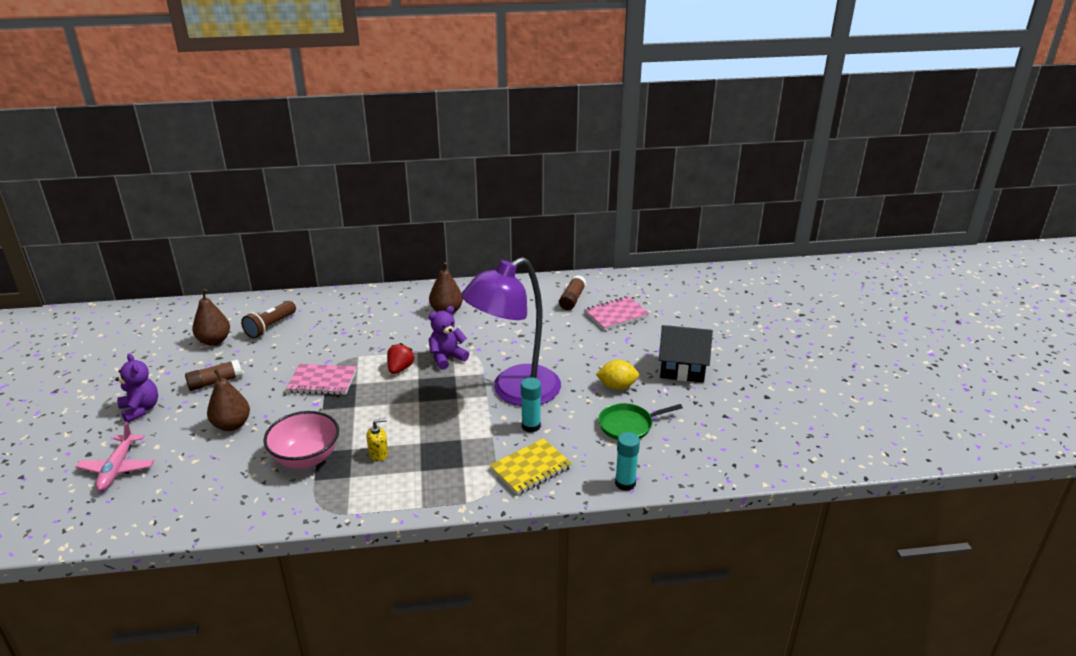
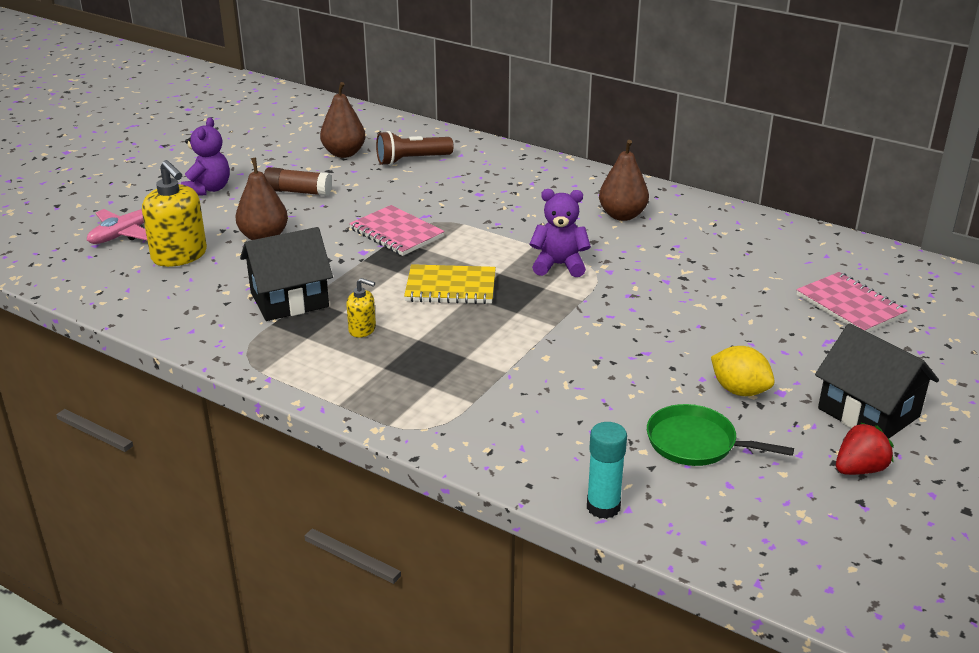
camera: 40 degrees right, 0 degrees up
pink bowl [263,411,339,469] -> black house [240,227,333,321]
red strawberry [387,343,415,374] -> red strawberry moved to [836,422,894,475]
purple lamp [461,257,561,406] -> none
yellow notebook [489,438,572,495] -> yellow notebook moved to [404,264,496,304]
turquoise glue stick [521,377,541,433] -> none
brown glue stick [559,275,586,310] -> none
pink notebook [584,296,649,330] -> pink notebook turned 45 degrees clockwise [796,272,908,332]
none -> yellow soap dispenser [142,160,207,267]

